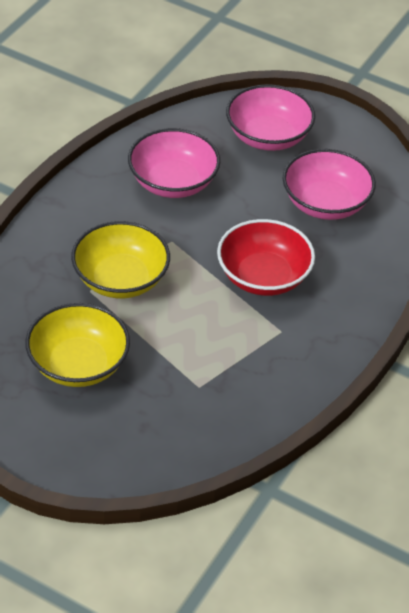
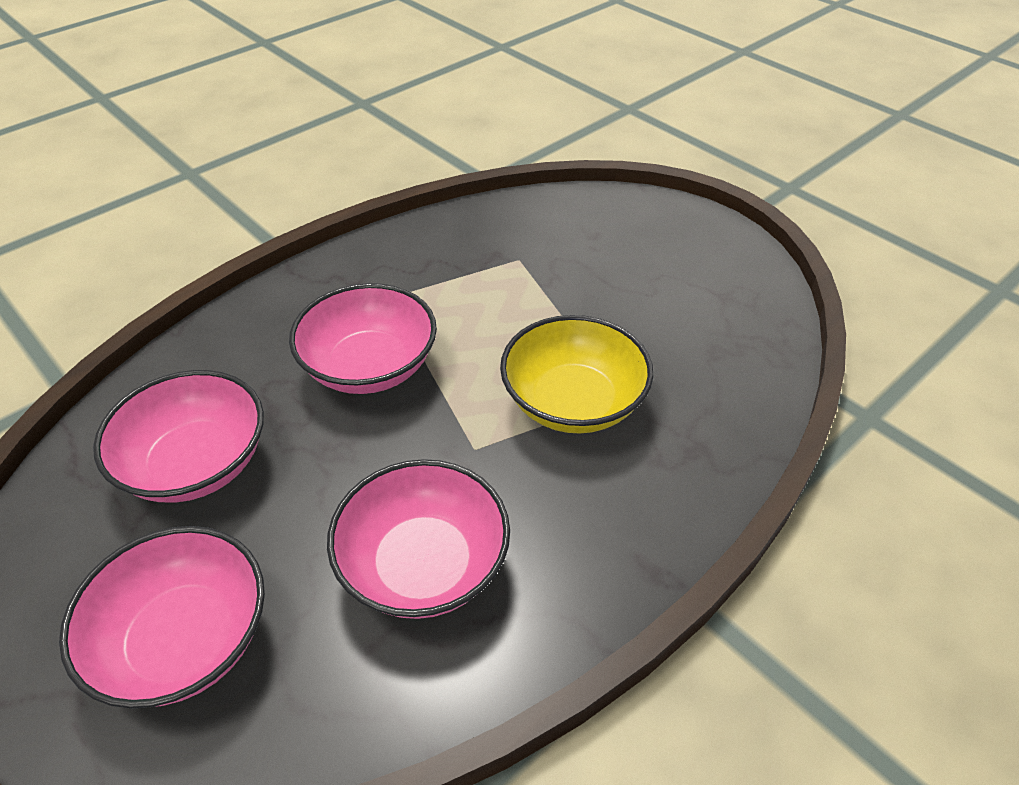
camera: 160 degrees left, 0 degrees up
yellow bowl [25,303,130,387] -> none
red bowl [217,219,315,296] -> pink bowl [289,283,437,394]

